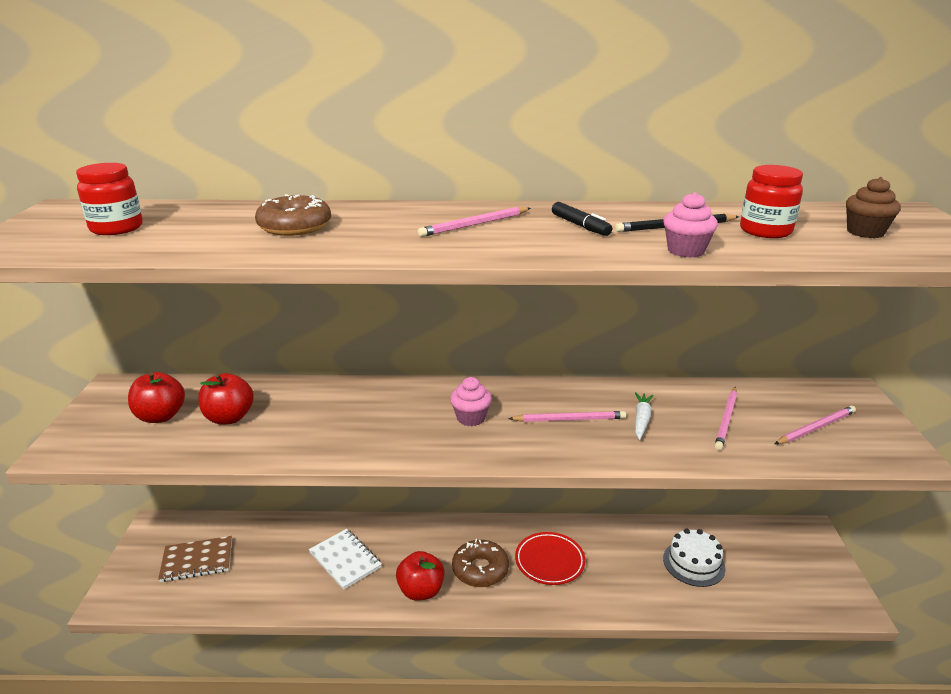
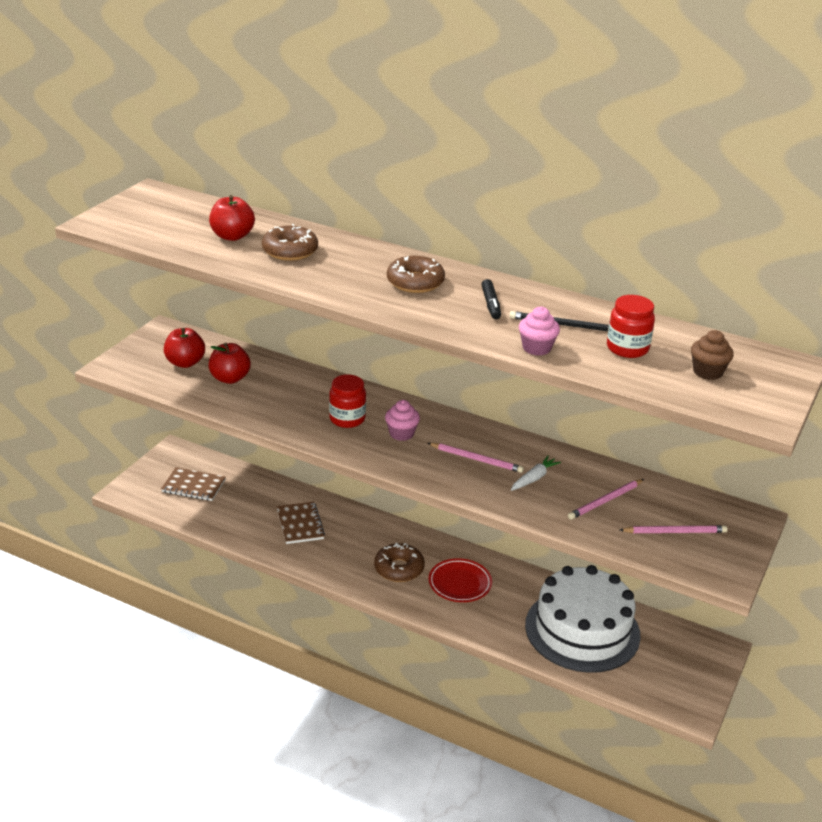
camera: 25 degrees right, 5 degrees up
red jar [76,163,143,235] -> red jar moved to [329,375,366,428]
white notebook [309,529,382,590] -> brown notebook [276,502,325,544]
red apple [396,551,445,601] -> red apple moved to [209,195,255,241]
pink pencil [418,207,530,237] -> brown donut [387,256,445,293]
white cake [663,529,726,587] -> white cake [525,565,641,673], size x2.02

